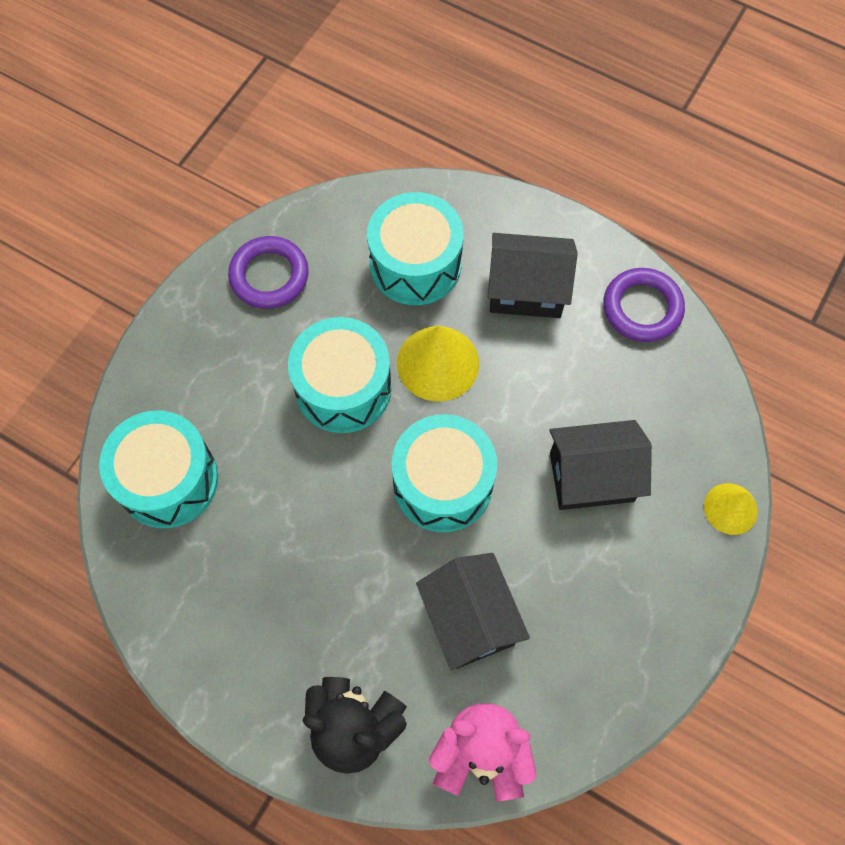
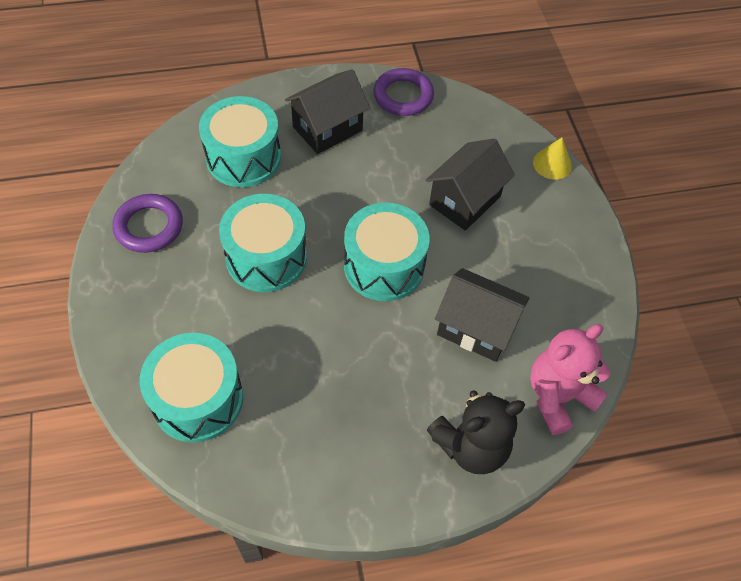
camera: 45 degrees left, 10 degrees down
yellow cone [397,326,479,401] -> none

